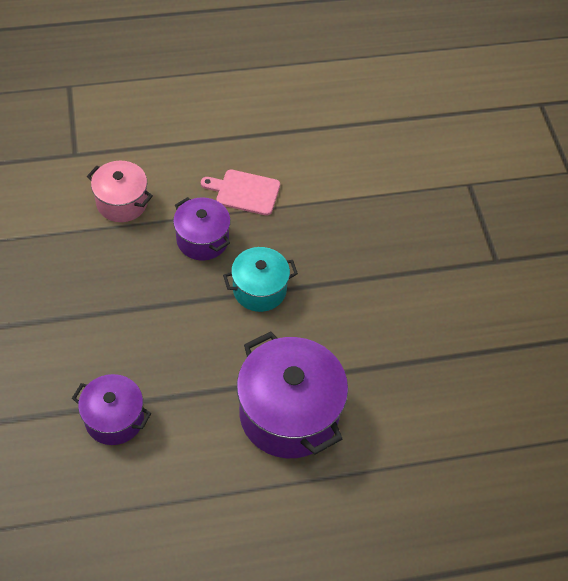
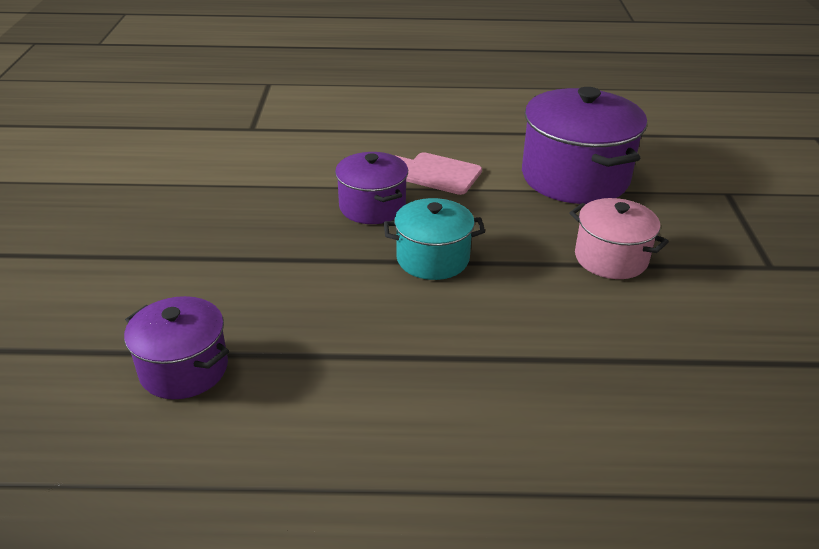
camera: 15 degrees right, 20 degrees down
pink pot [87,161,153,222] -> pink pot moved to [570,198,669,279]
purple pot [237,331,348,458] -> purple pot moved to [522,87,647,204]

